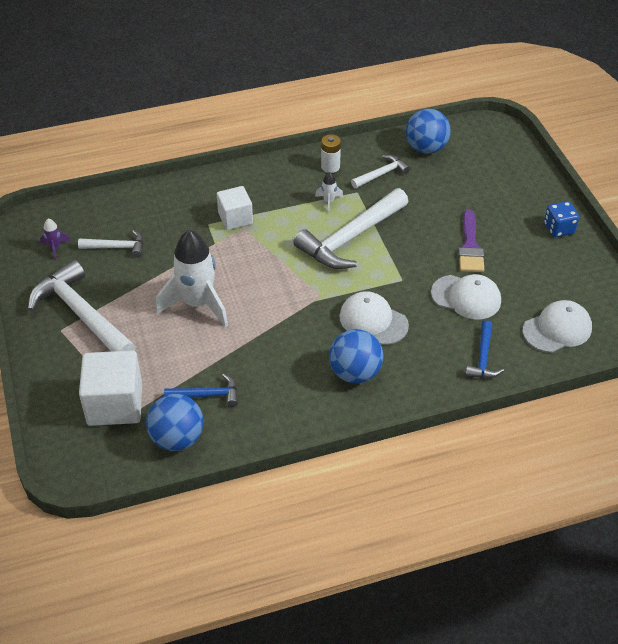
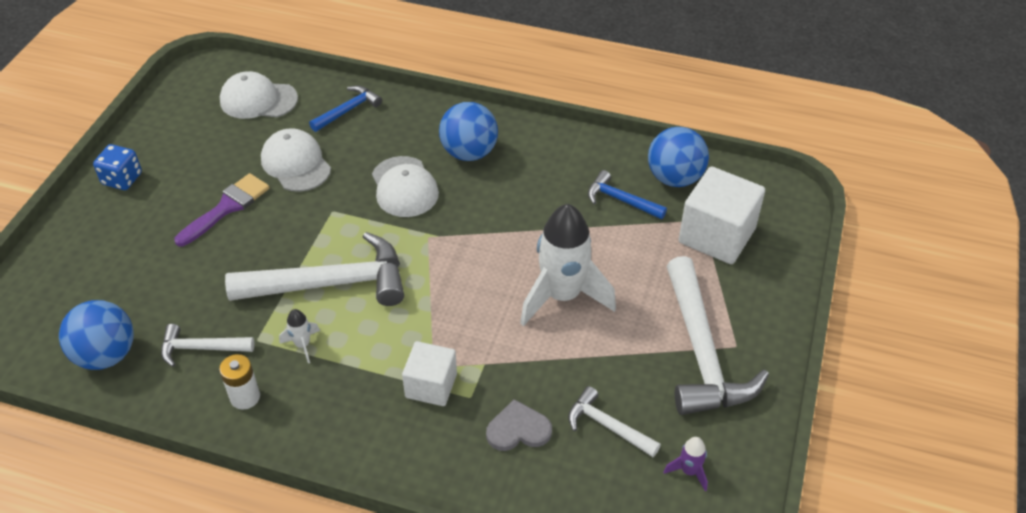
camera: 145 degrees left, 0 degrees up
none -> grey heart [486,399,552,451]

